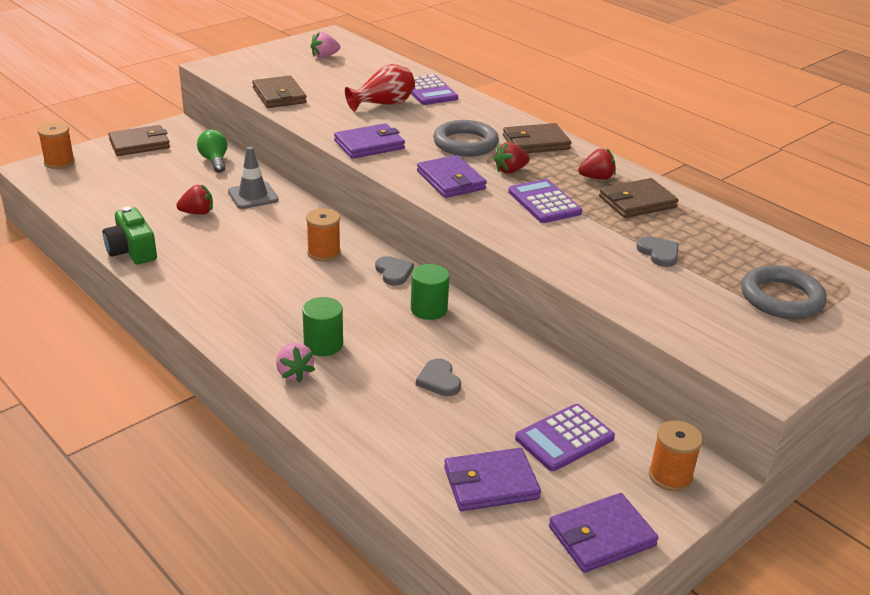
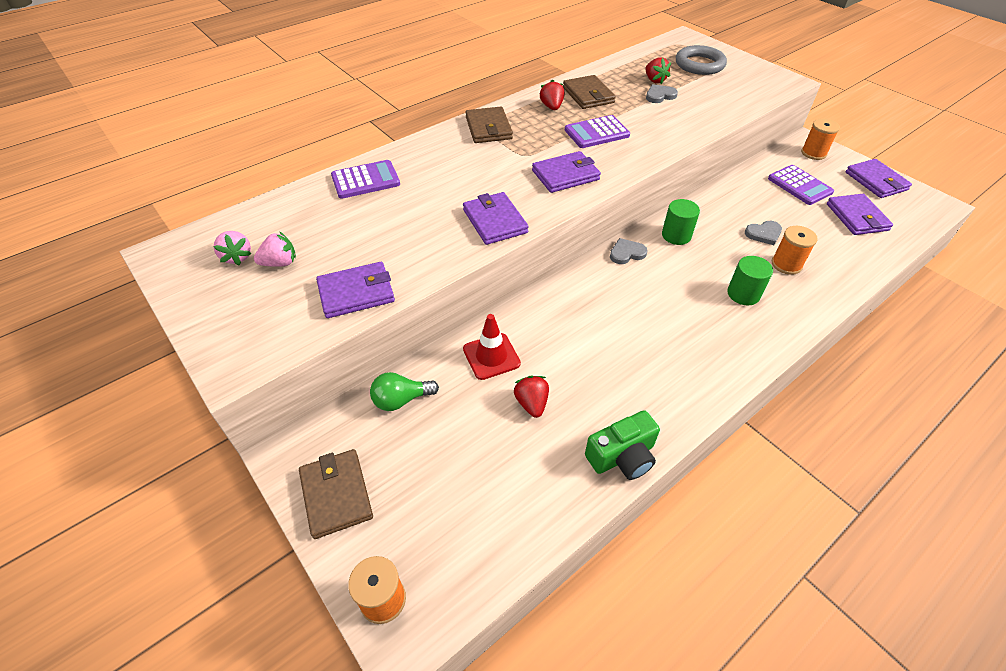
camera: 85 degrees left, 15 degrees up
grey traffic cone [228,147,279,209] -> red traffic cone [463,314,521,380]
brown wallet [252,75,307,108] -> purple wallet [316,262,395,318]
pink strawberry [276,343,315,383] -> pink strawberry moved to [254,231,296,267]
orange spool [306,208,341,262] -> orange spool moved to [772,226,818,275]
red vase [345,64,415,112] -> none
grey ring [433,120,499,156] -> none
red strawberry [494,142,530,174] -> red strawberry moved to [646,57,671,84]

